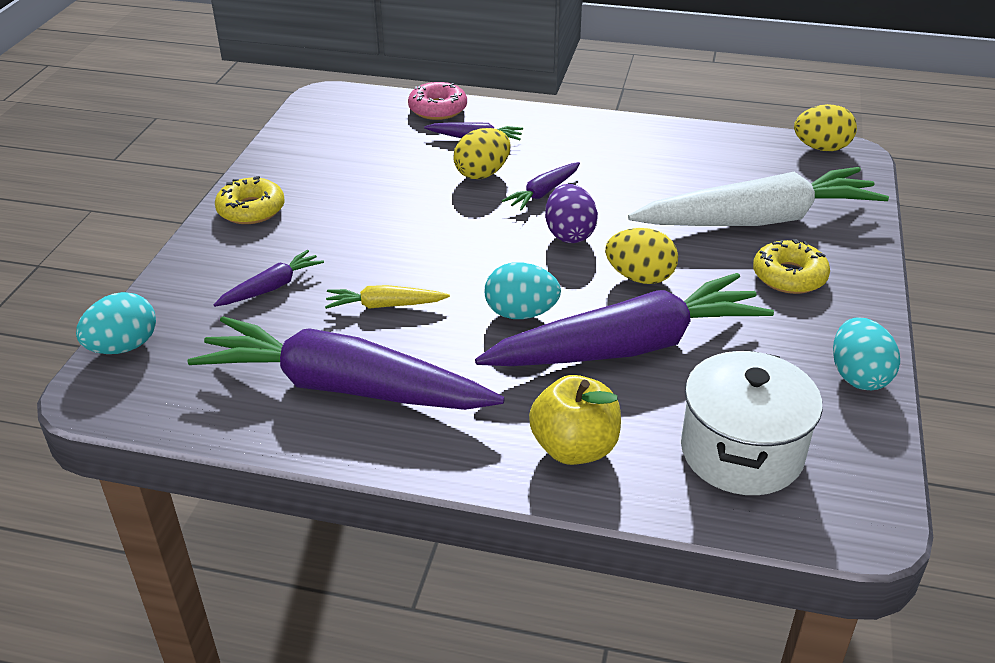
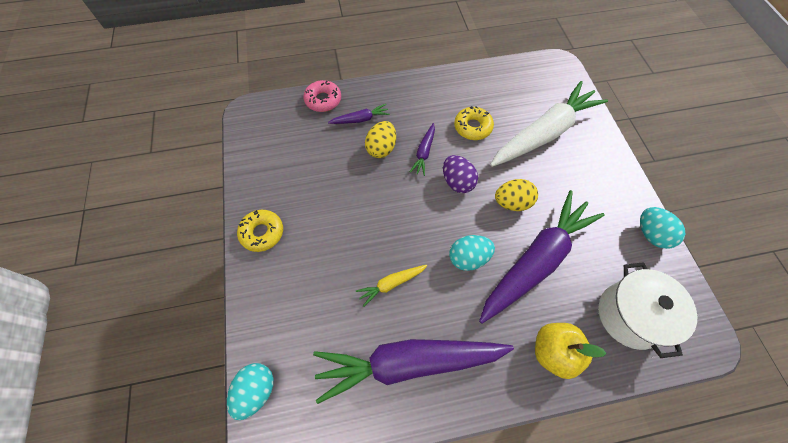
camera: 25 degrees left, 25 degrees up
purple carrot [214,250,324,307] -> none
yellow donut [753,239,830,294] -> yellow donut moved to [454,106,494,140]
yellow egg [794,104,857,151] -> none

